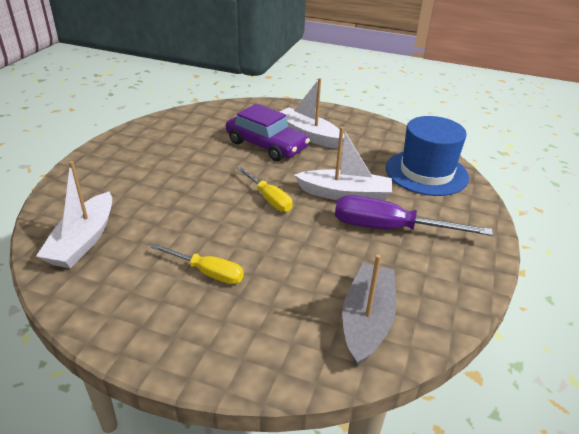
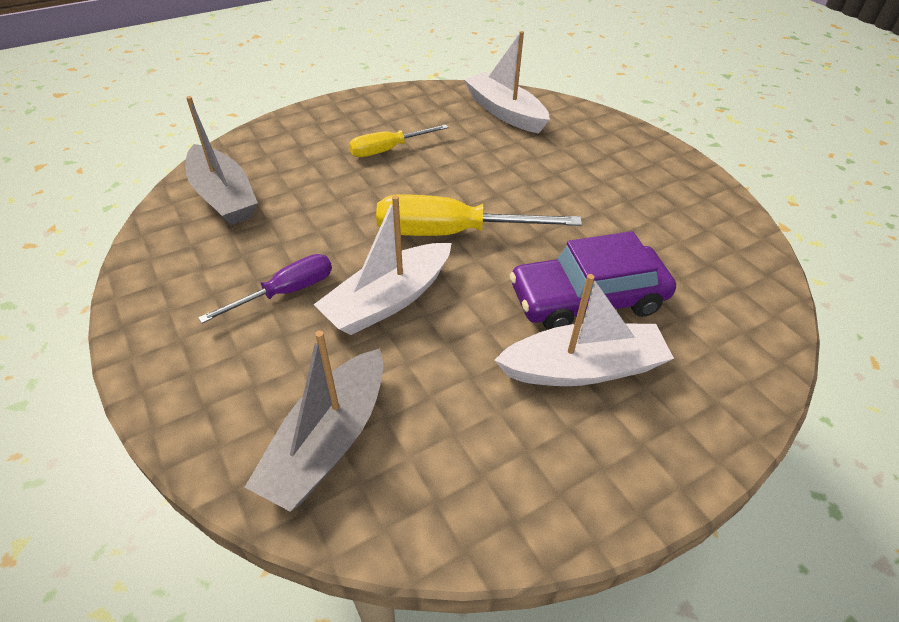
camera: 130 degrees right, 10 degrees up
yellow screwdriver [237,167,293,212] -> yellow screwdriver [376,194,582,236], size x1.64
purple screwdriver [335,195,493,236] -> purple screwdriver [198,254,332,323], size x0.61
blue hat [386,116,469,196] -> grey boat [245,331,383,512]

